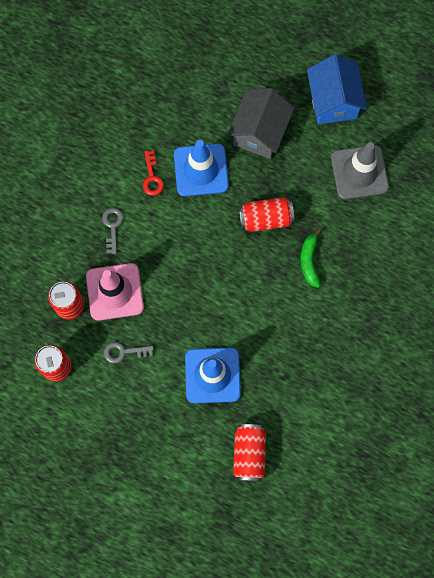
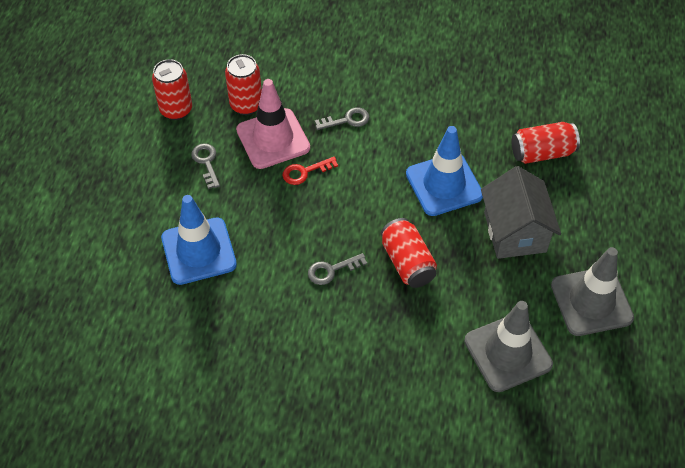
camera: 75 degrees right, 20 degrees down
red key [143,151,164,196] -> red key moved to [282,157,338,185]
grey house [227,88,294,159] -> grey house turned 75 degrees clockwise [481,166,561,259]
red can [233,424,266,482] -> red can moved to [512,122,580,164]
green banana [301,229,321,288] -> none
blue house [307,54,367,124] -> grey traffic cone [551,247,634,336]
none -> grey key [308,253,367,285]

